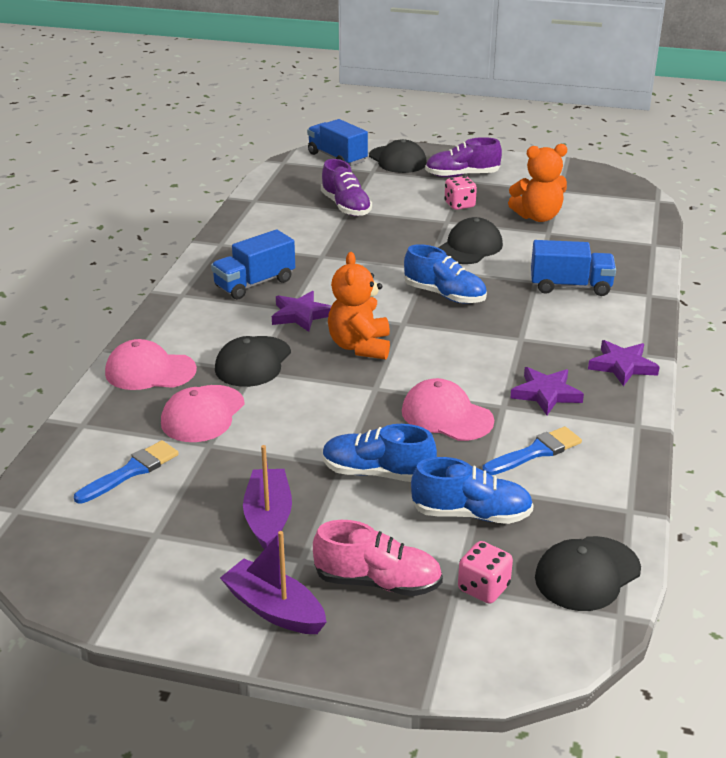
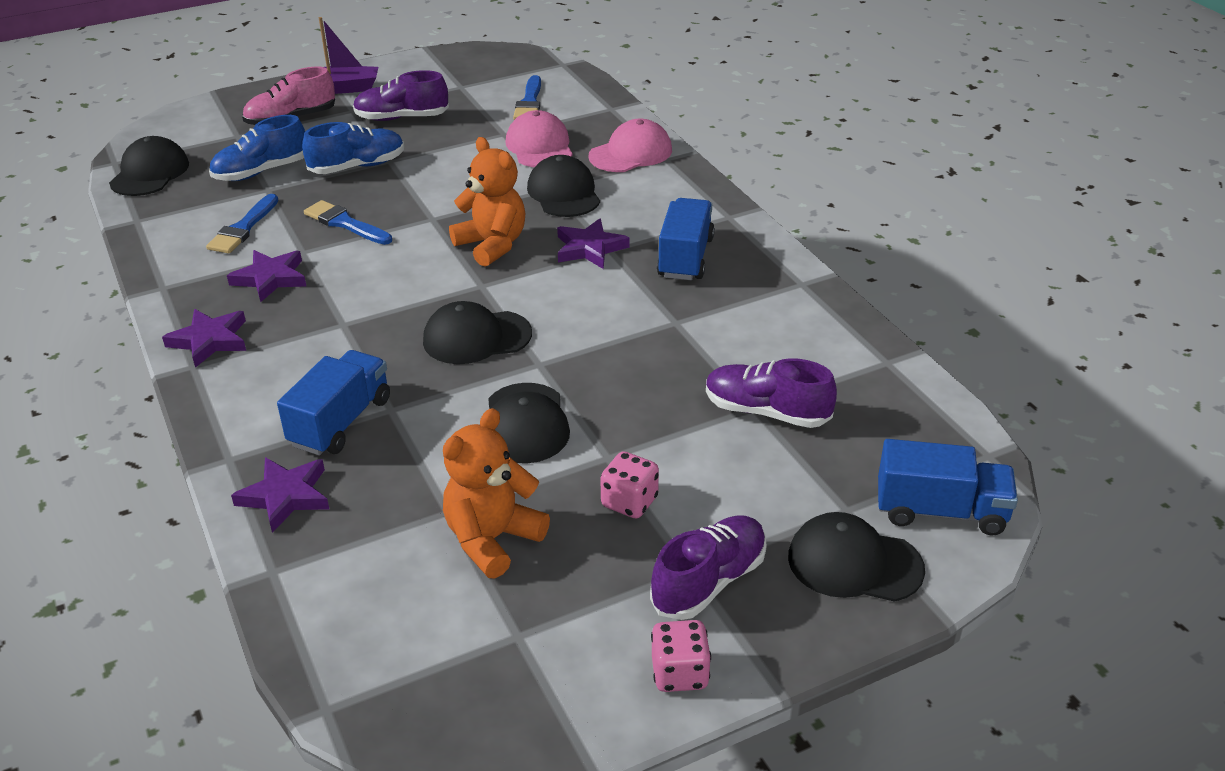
camera: 140 degrees right, 5 degrees up
purple boat [243,445,292,549] -> purple shoe [353,70,449,121]
pink cap [402,378,494,441] -> blue brush [304,200,392,245]
blue shoe [404,244,487,304] -> black cap [423,301,532,364]
pink dice [458,541,513,604] -> pink dice moved to [651,620,711,692]
blue truck [531,240,616,296] -> blue truck turned 150 degrees clockwise [277,350,390,455]
none -> purple star [231,457,329,533]

